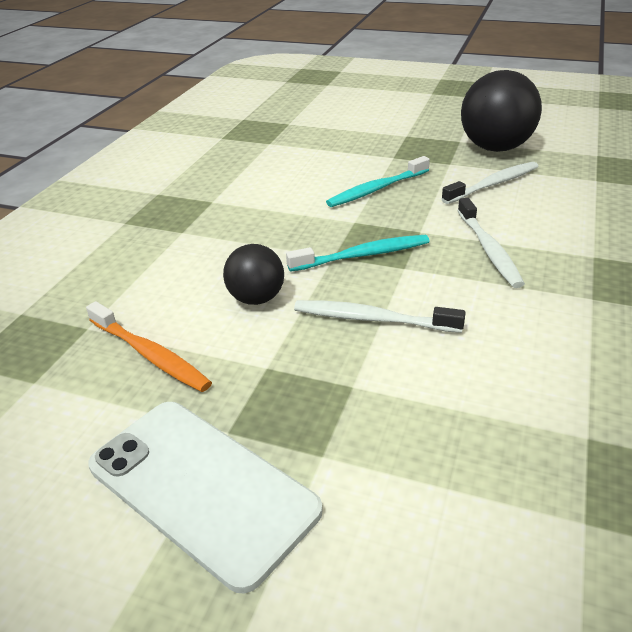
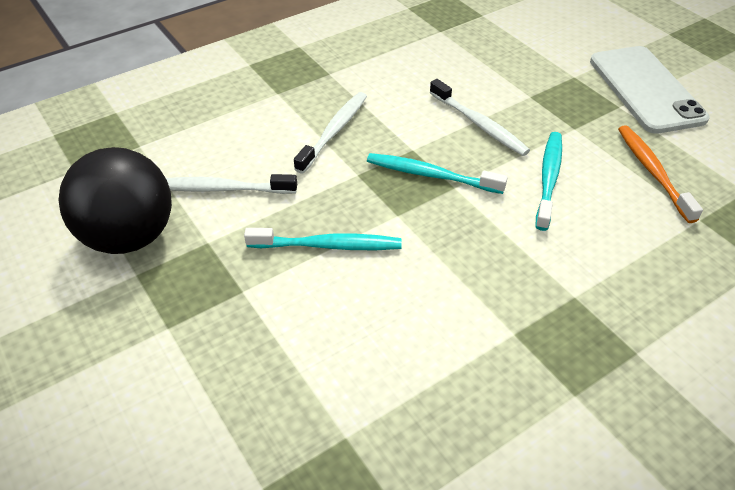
camera: 145 degrees left, 10 degrees up
black ball [223,244,284,305] -> turquoise toothbrush [536,132,562,231]

